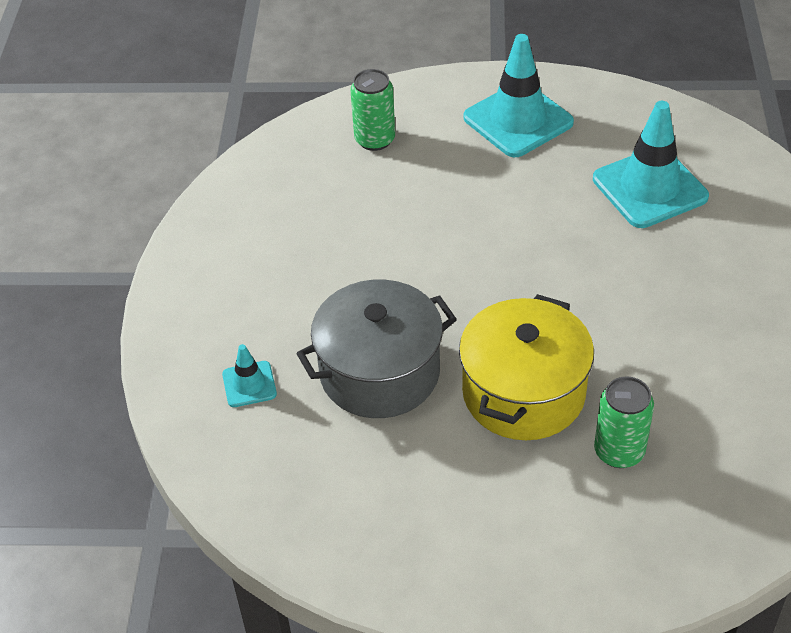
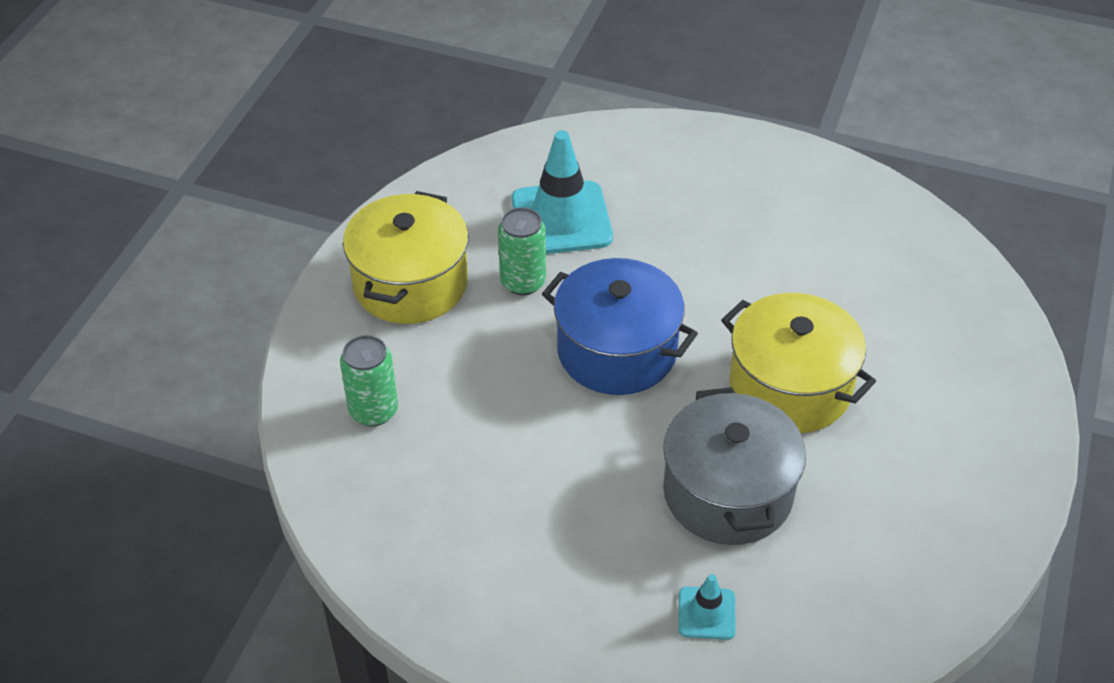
camera: 75 degrees left, 0 degrees up
turquoise traffic cone [463,34,574,157] -> yellow pot [343,191,469,324]
green can [594,376,654,468] -> green can moved to [498,207,546,295]
none -> blue pot [542,258,698,395]

